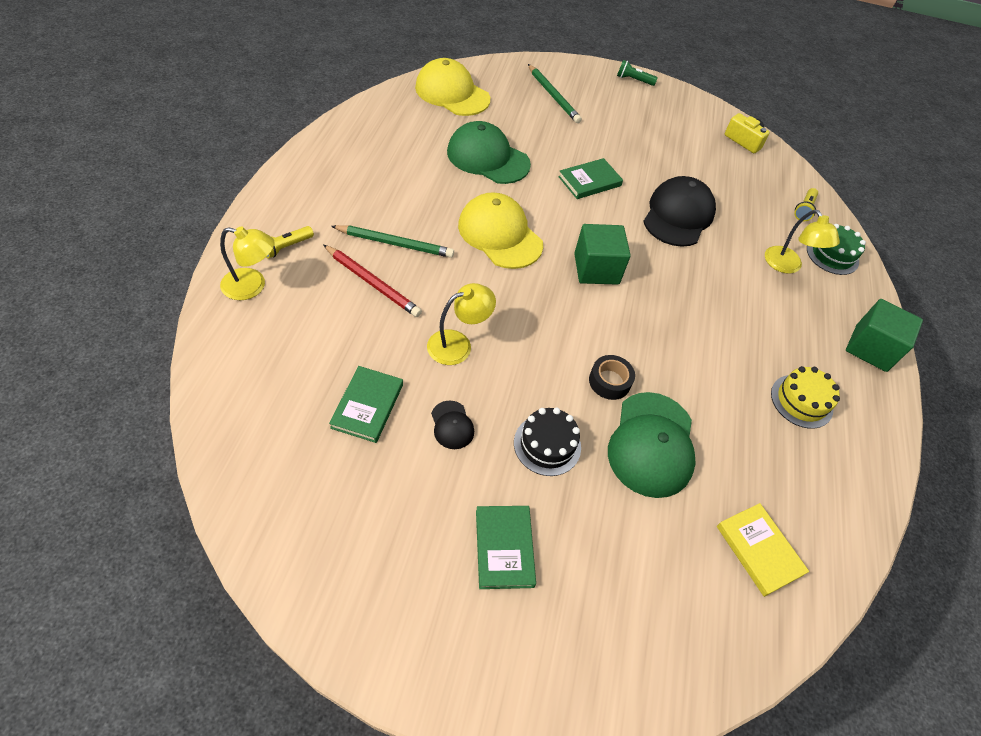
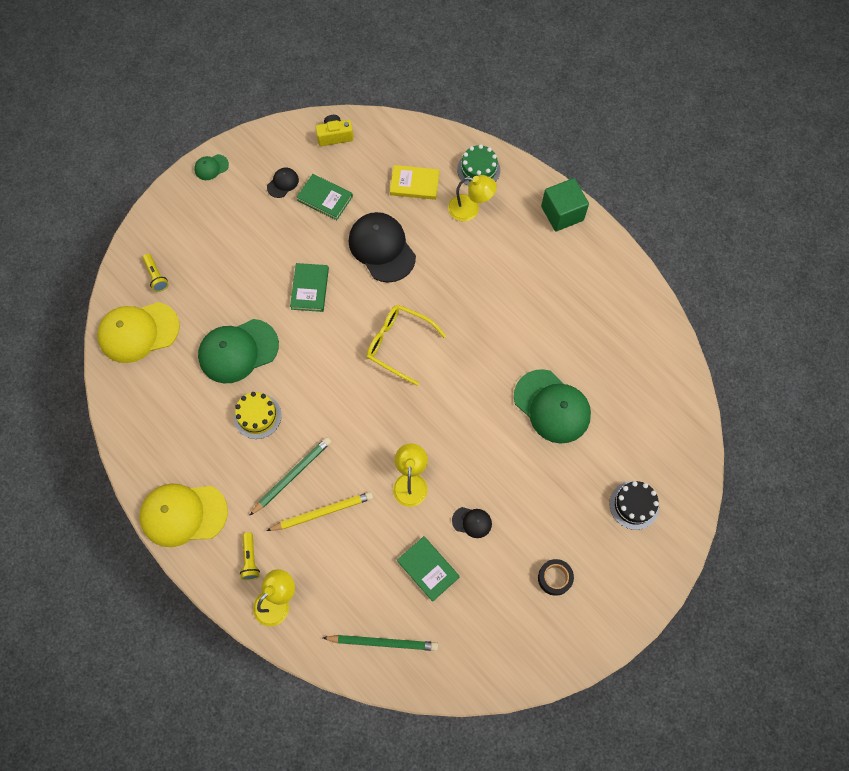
camera: 50 degrees left, 15 degrees up
red pencil [324,245,422,317] -> yellow pencil [266,492,373,531]
yellow cap [458,192,543,269] -> yellow cap moved to [139,483,228,547]
green book [476,506,536,589] -> green book moved to [297,174,353,220]
black cake [514,408,581,476] -> black cake moved to [609,481,659,530]
green pencil [528,64,582,123] -> green pencil moved to [323,635,438,651]
green cube [574,224,631,285] -> yellow glasses [367,305,446,386]
black tape [589,355,635,400] -> black tape moved to [538,559,574,596]
green flashlight [617,60,658,86] -> green cap [194,154,229,180]
yellow book [717,503,809,597] -> yellow book moved to [390,165,439,200]
yellow cake [771,366,840,429] -> yellow cake moved to [234,392,282,439]
yellow flashlight [794,188,818,221] -> yellow flashlight moved to [142,254,169,292]
none -> black cap [267,168,299,198]

